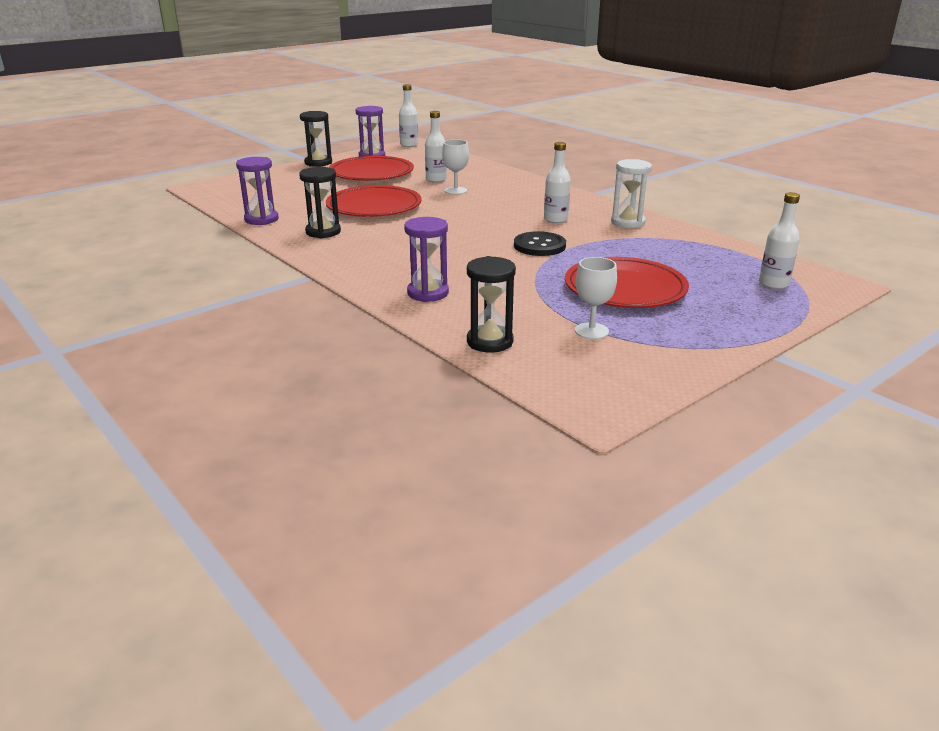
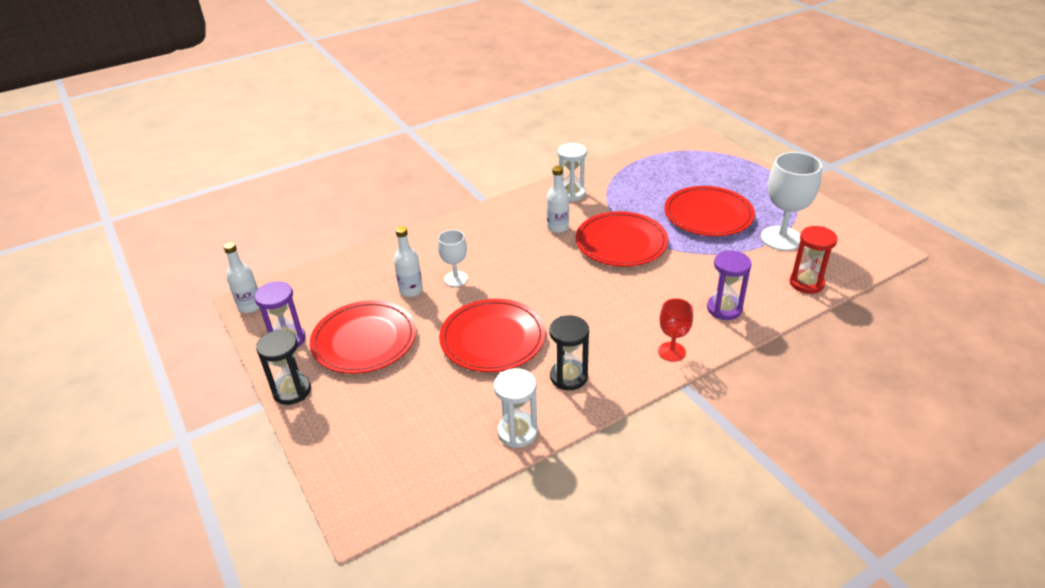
camera: 80 degrees left, 10 degrees up
purple hourglass [236,157,279,225] -> white hourglass [494,368,538,448]
black hourglass [467,256,516,353] -> red hourglass [790,226,838,294]
black button [514,231,566,256] -> red plate [576,211,668,267]
white goblet [575,257,617,339] -> white goblet [761,152,822,251], size x1.74
white bottle [759,192,800,289] -> none
none -> red goblet [658,298,693,362]

